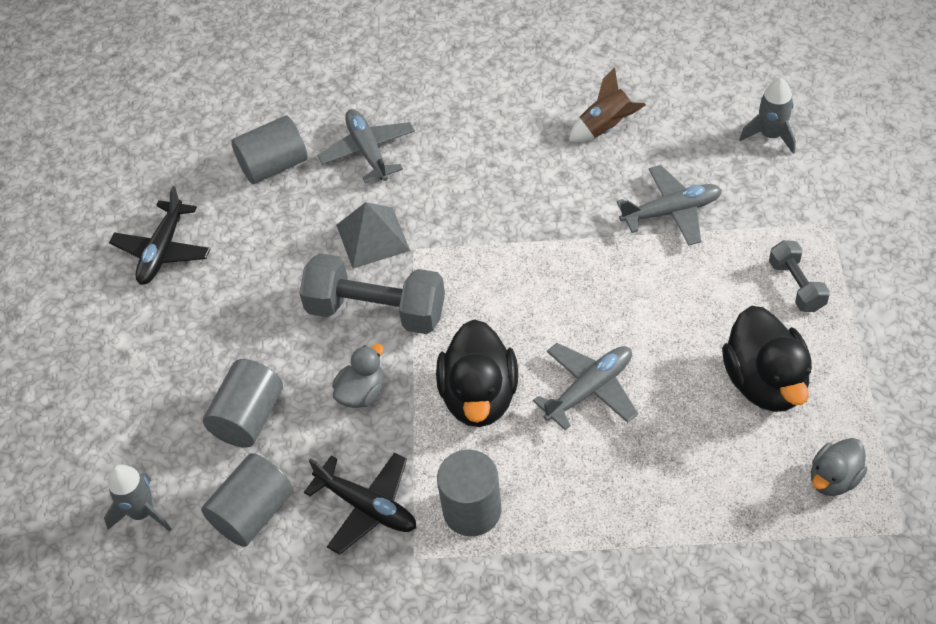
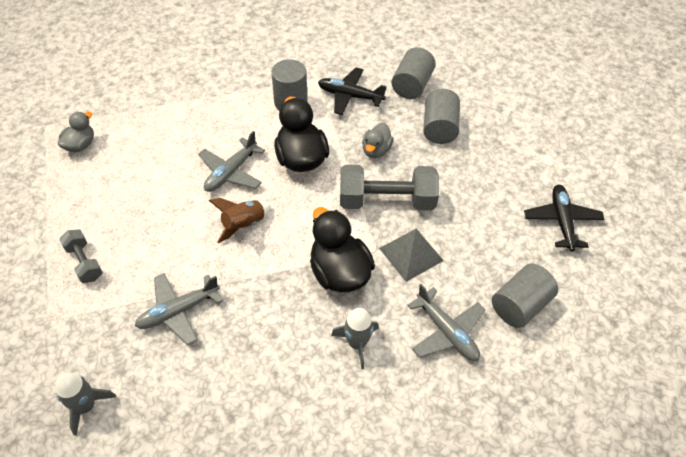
camera: 160 degrees right, 0 degrees up
grey rocket [104,465,172,532] -> grey rocket moved to [331,308,379,369]
brown rocket [569,67,646,142] -> brown rocket moved to [209,198,271,243]
black duck [722,306,812,412] -> black duck moved to [310,207,375,292]

